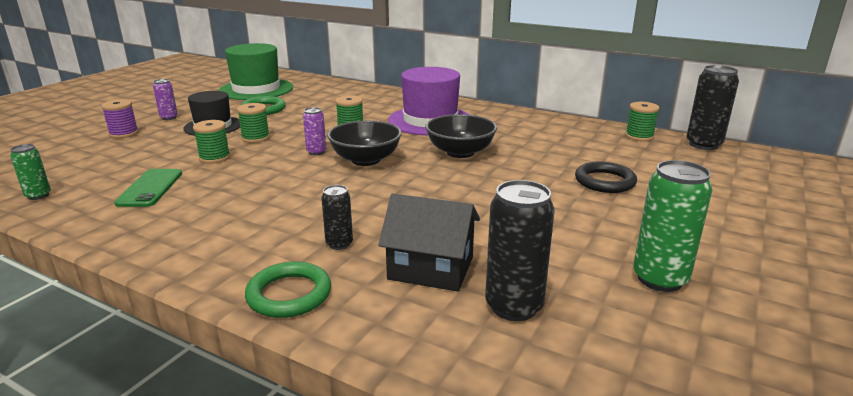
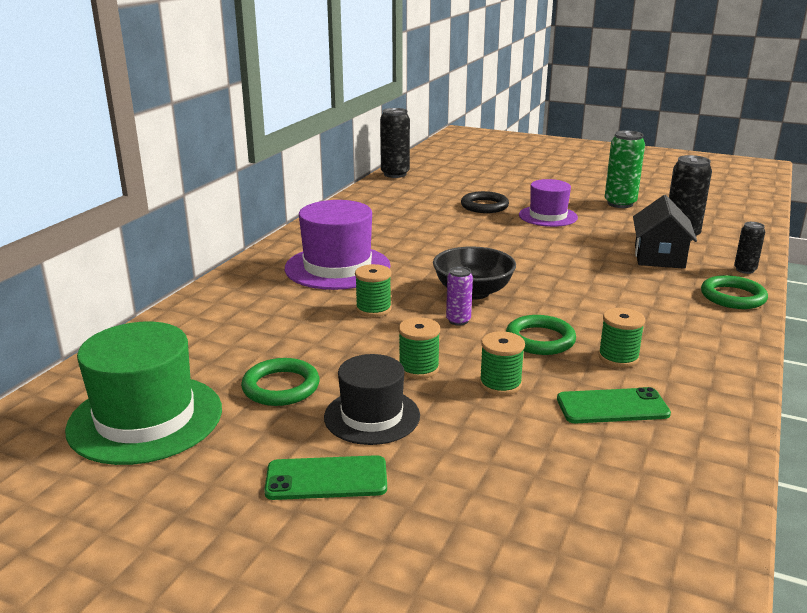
camera: 95 degrees left, 0 degrees up
green can [10,144,51,200] -> none
purple spool [101,99,139,138] -> none
purple can [153,79,178,120] -> green phone [264,455,387,500]
black can [321,185,353,250] -> black can moved to [734,222,765,274]
black bowl [425,114,497,158] -> none
green spool [625,102,659,141] -> green spool moved to [598,308,645,368]
none -> green ring [506,315,576,355]
none -> purple hat [519,179,578,227]

